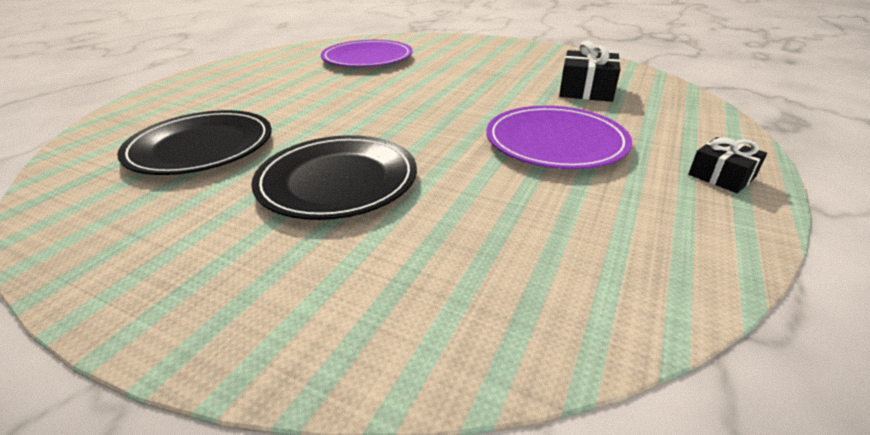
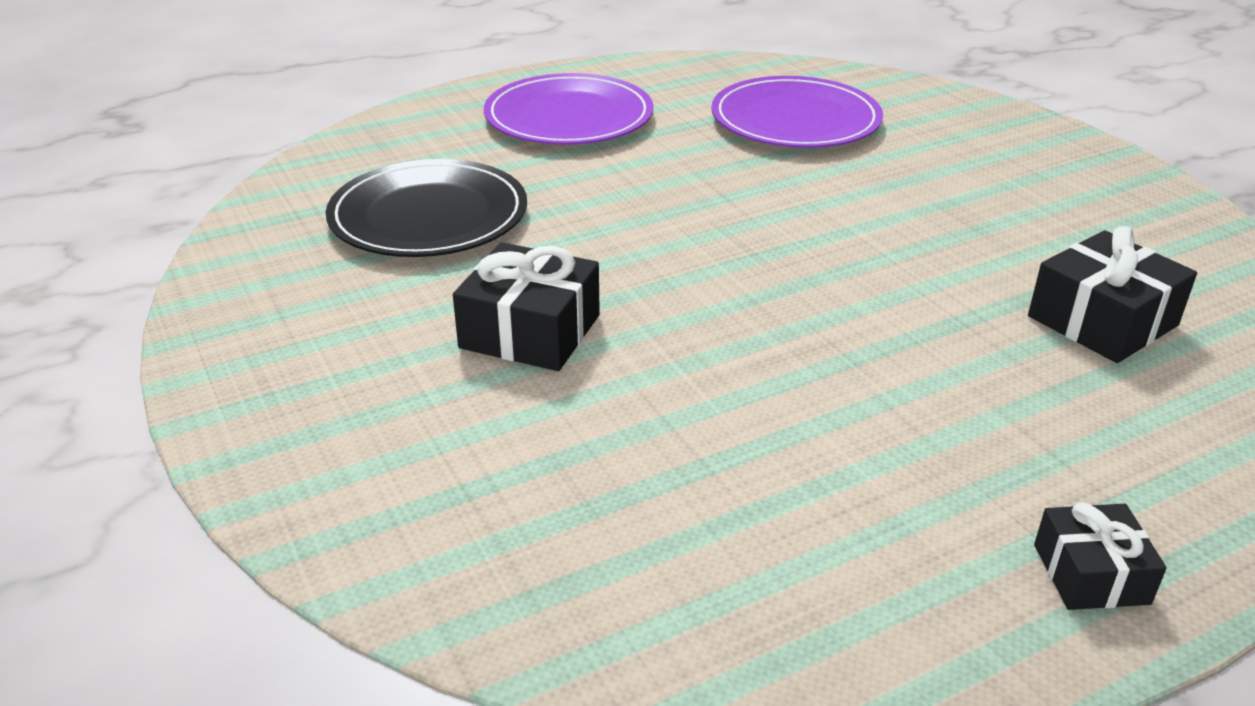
camera: 35 degrees right, 0 degrees up
black plate [251,135,417,220] -> black gift [453,242,600,371]
purple plate [486,106,632,169] -> purple plate moved to [484,73,654,145]

